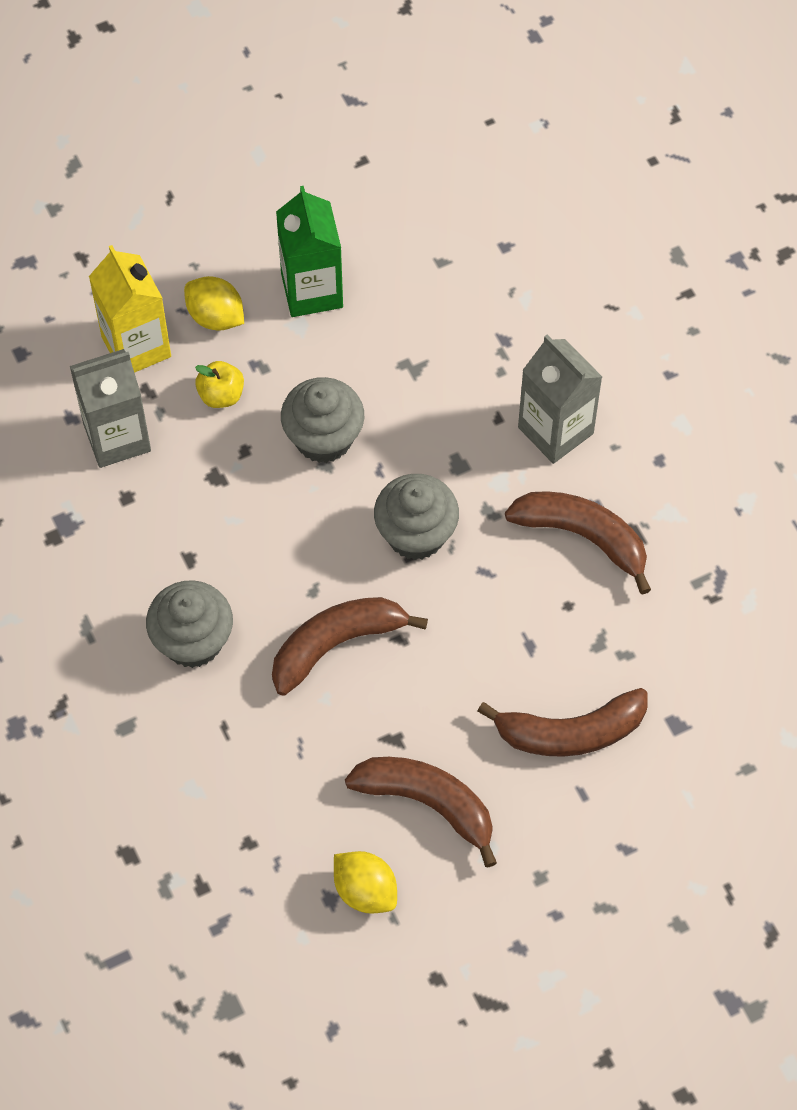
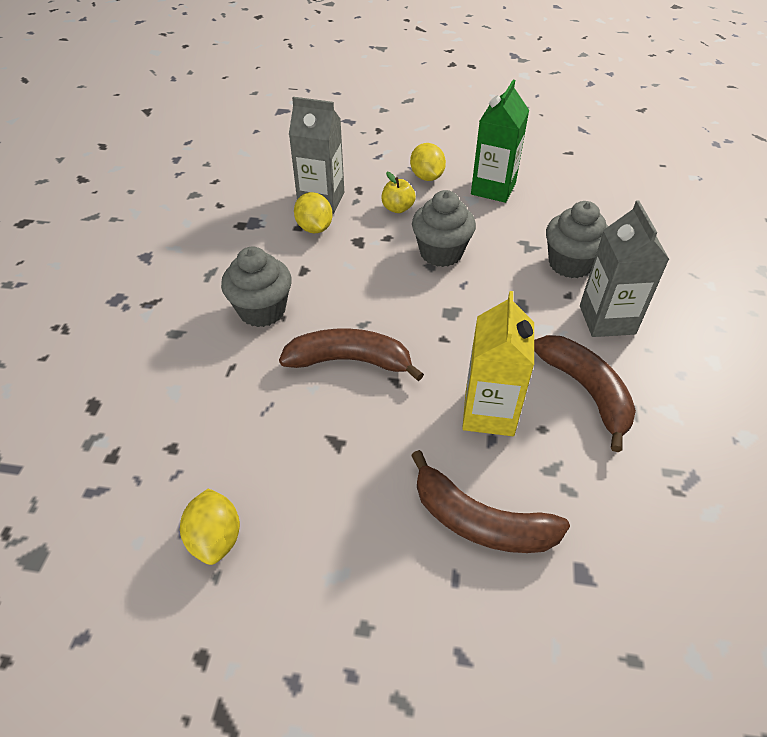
camera: 35 degrees right, 15 degrees down
yellow carton [89,245,171,373] -> yellow carton moved to [462,291,534,436]
brown banana [345,757,497,868] -> none
grey cupcake [374,474,459,560] -> grey cupcake moved to [546,201,608,278]
none -> yellow lemon [294,192,333,233]

